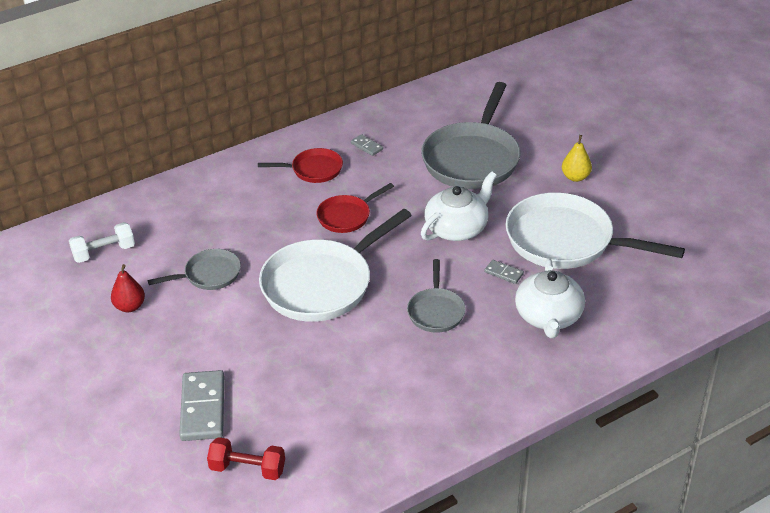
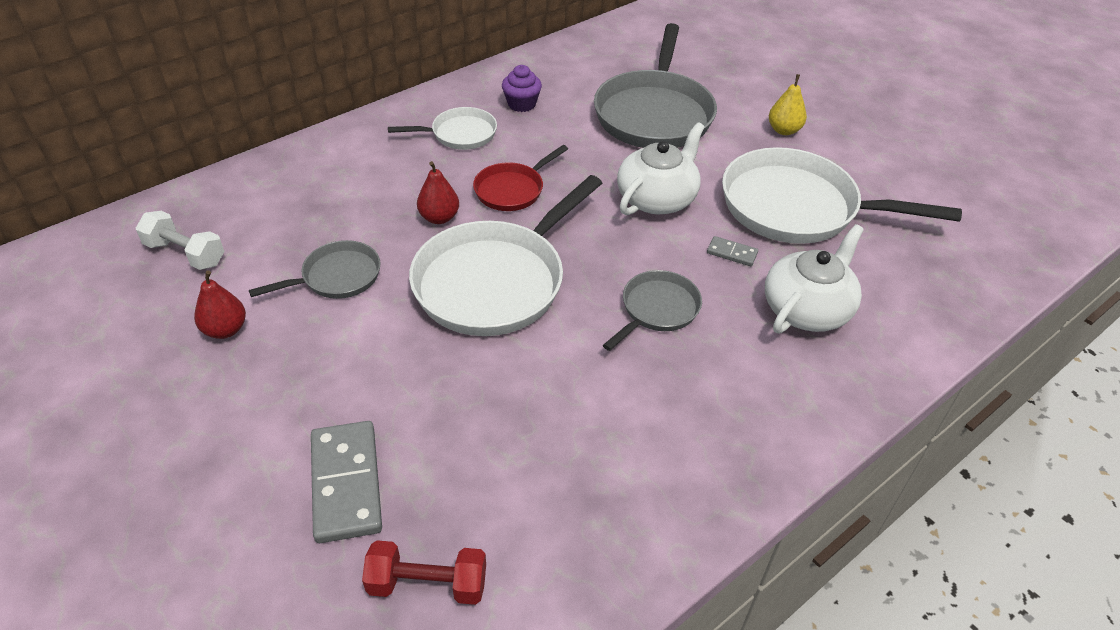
camera: 10 degrees left, 5 degrees up
white dumbbell [69,222,135,263] -> white dumbbell turned 60 degrees clockwise [136,211,224,270]
red pan [258,148,343,183] -> white pan [388,107,497,150]
grey domino [351,134,383,156] -> purple cupcake [502,65,542,112]
grey pan [407,259,466,333] -> grey pan turned 135 degrees counterclockwise [603,270,702,351]
white teapot [515,258,585,338] -> white teapot turned 135 degrees counterclockwise [765,224,864,333]
none -> red pear [417,161,459,224]

